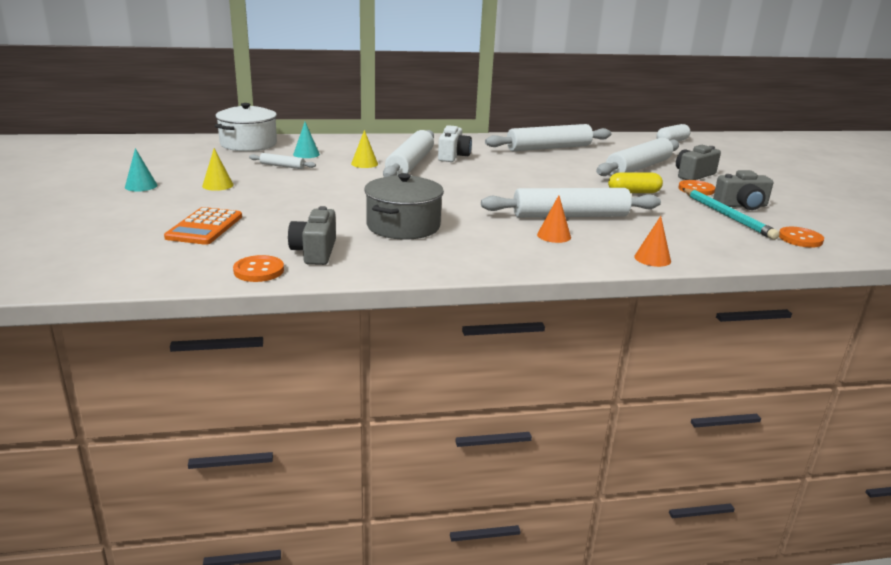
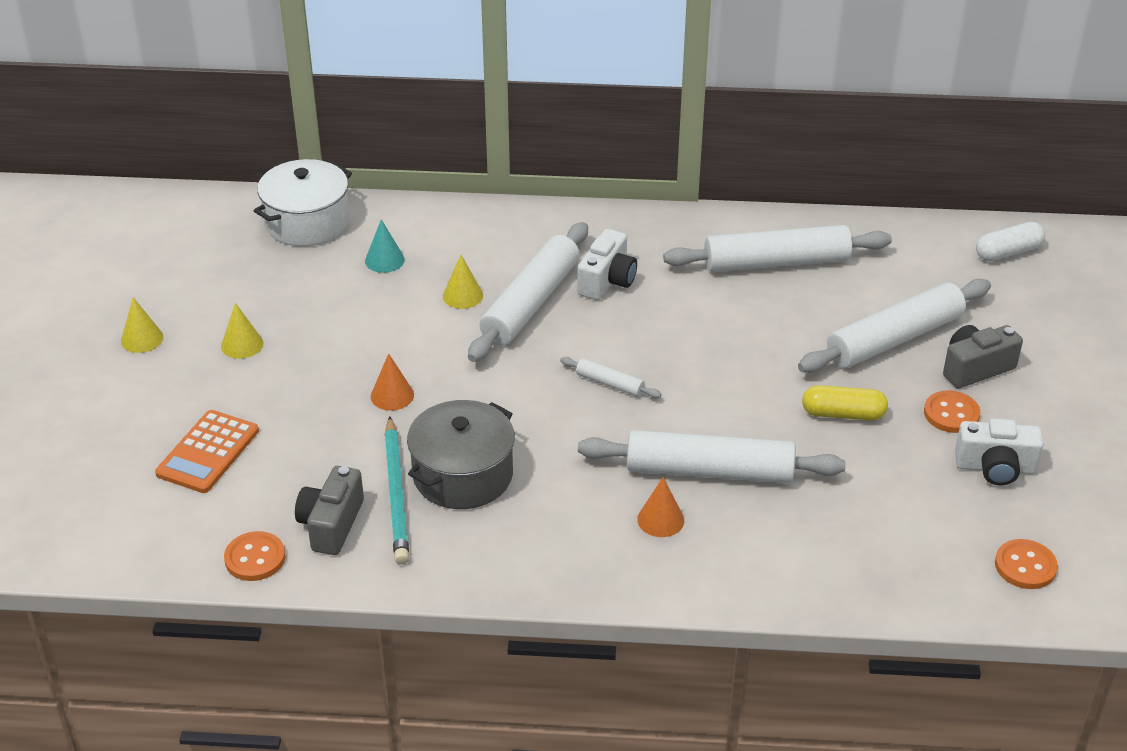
camera: 15 degrees right, 15 degrees up
turquoise cone [125,148,157,191] -> yellow cone [121,297,163,353]
white rolling pin [249,153,316,169] -> white rolling pin moved to [560,357,662,398]
orange cone [634,216,671,267] -> orange cone moved to [371,353,414,411]
turquoise pencil [682,188,780,240] -> turquoise pencil moved to [385,416,409,565]
grey camera [713,170,773,210] -> white camera [955,418,1044,485]

